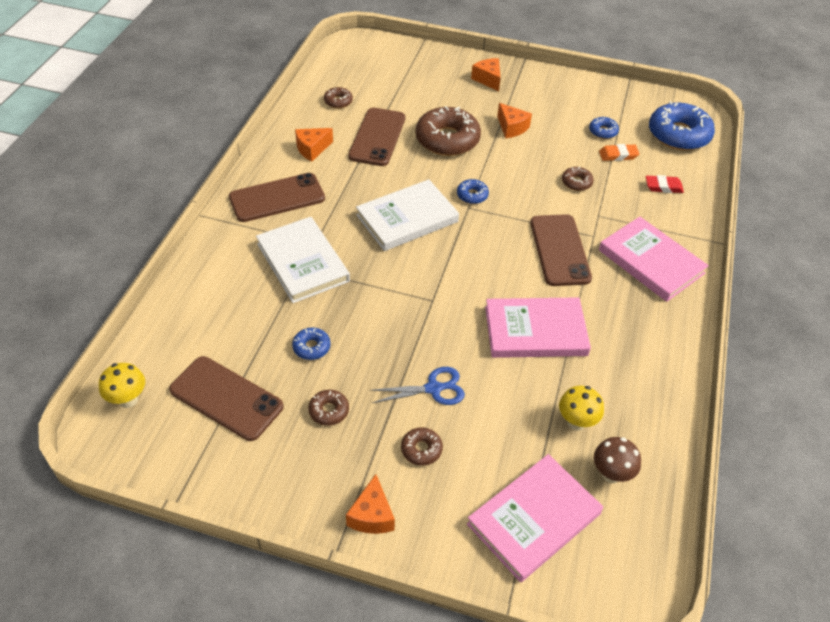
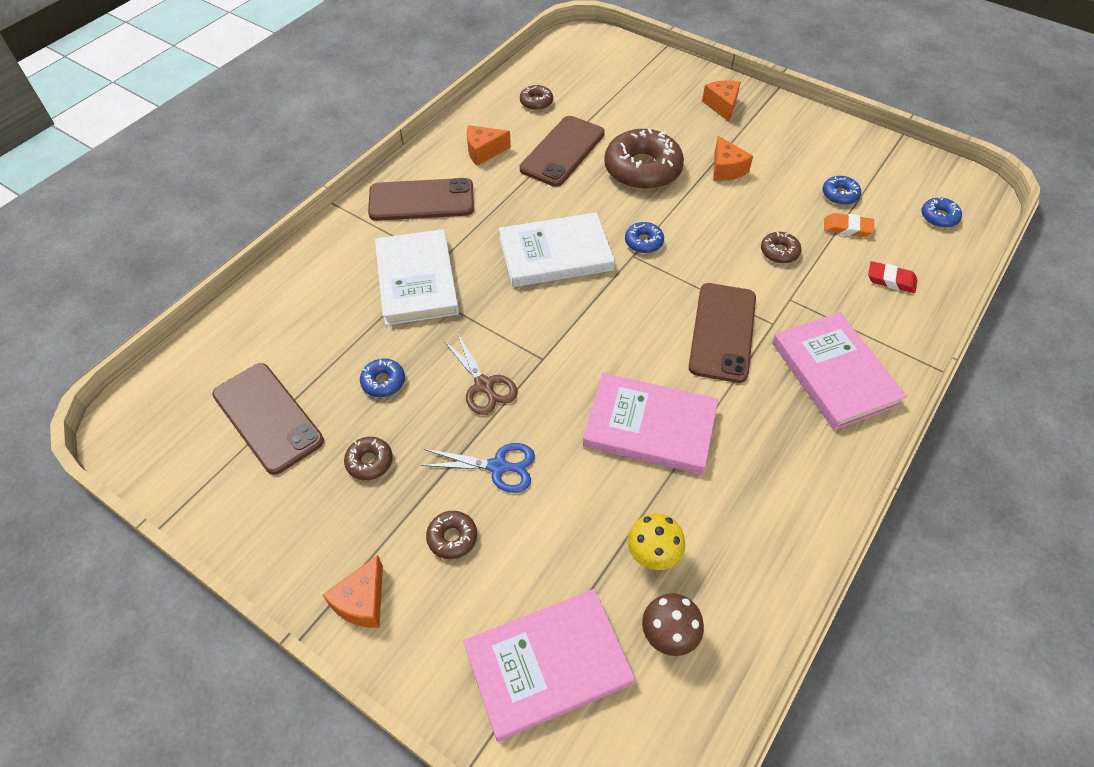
camera: 20 degrees right, 5 degrees up
yellow mushroom [99,363,145,408] -> none
blue donut [649,101,715,150] -> blue donut [922,196,962,228], size x0.46
none -> brown scissors [443,333,518,415]

